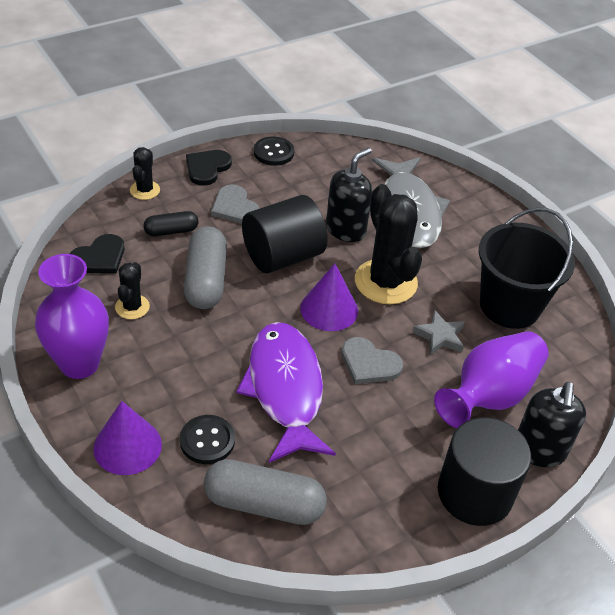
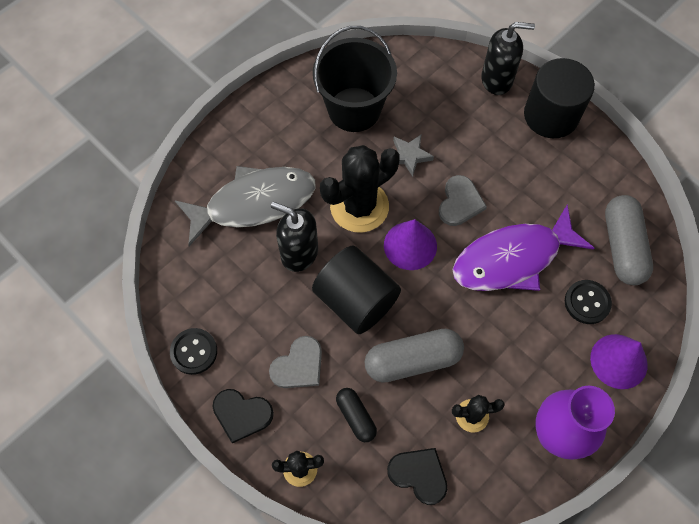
camera: 100 degrees left, 20 degrees up
purple vase [434,331,549,428] -> none

